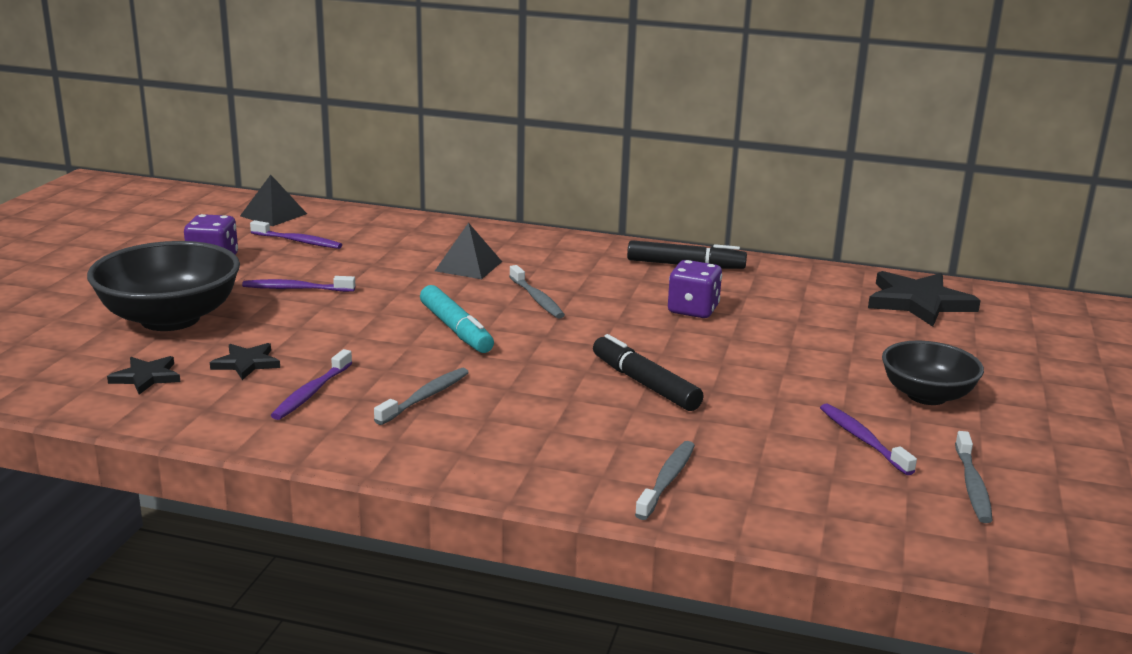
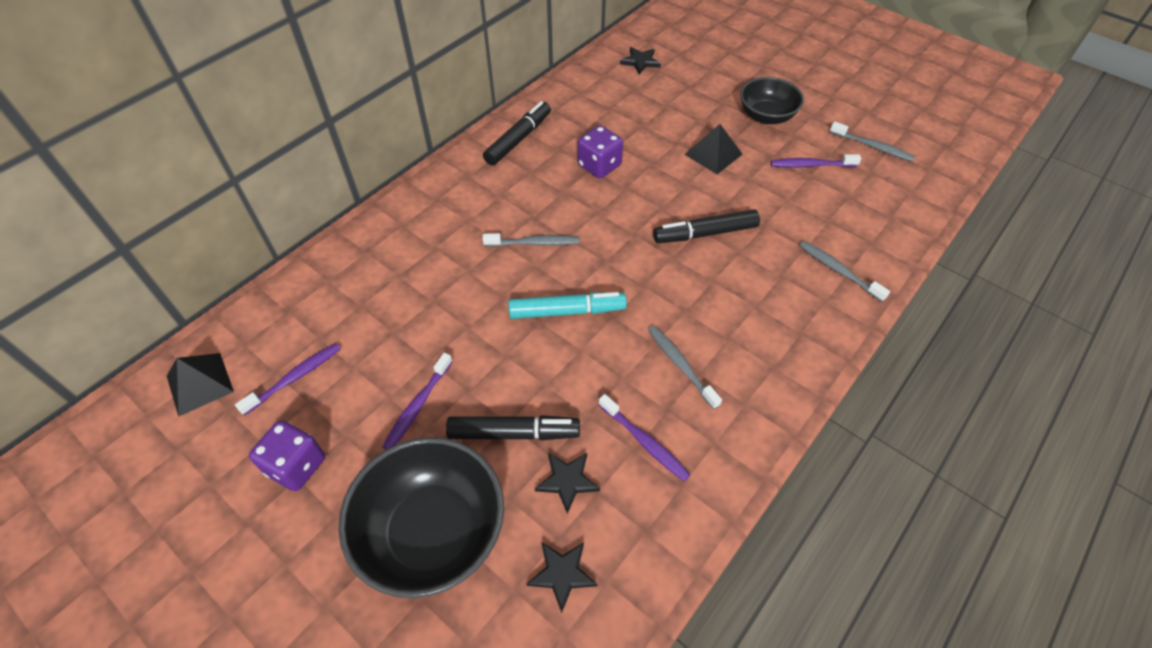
camera: 65 degrees left, 30 degrees up
black pyramid [435,223,502,279] -> black pyramid moved to [684,124,742,174]
black star [868,271,981,327] -> black star [620,47,661,74], size x0.54
none -> black marker [446,415,580,440]

